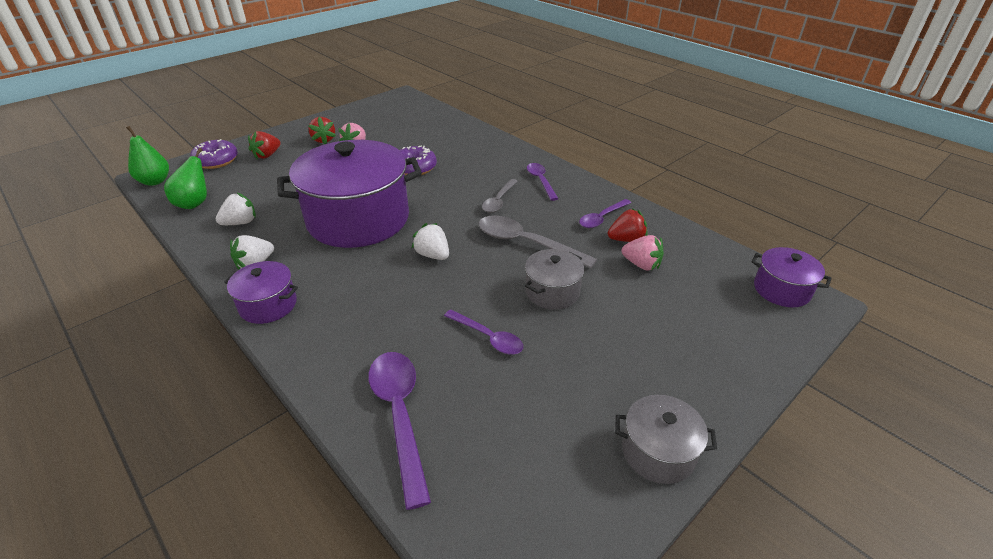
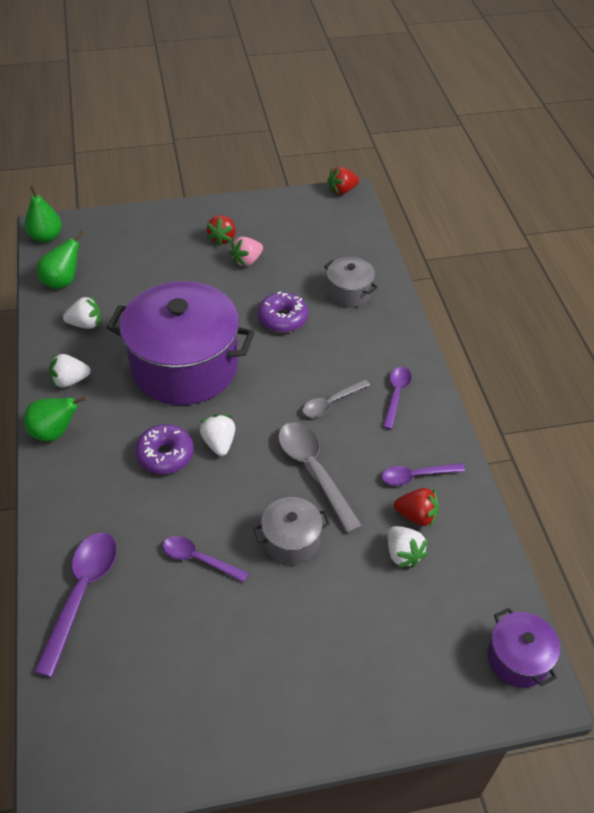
camera: 30 degrees right, 10 degrees up
purple donut [190,139,238,169] -> purple donut moved to [135,424,194,474]
purple pot [224,261,298,324] -> green pear [24,397,86,441]
red strawberry [248,131,281,159] -> red strawberry moved to [327,167,359,195]
purple spoon [444,309,523,355] -> purple spoon turned 135 degrees clockwise [163,536,249,582]
grey pot [615,395,717,484] -> grey pot moved to [324,257,378,308]
pink strawberry [621,235,664,271] -> white strawberry [388,526,428,568]

